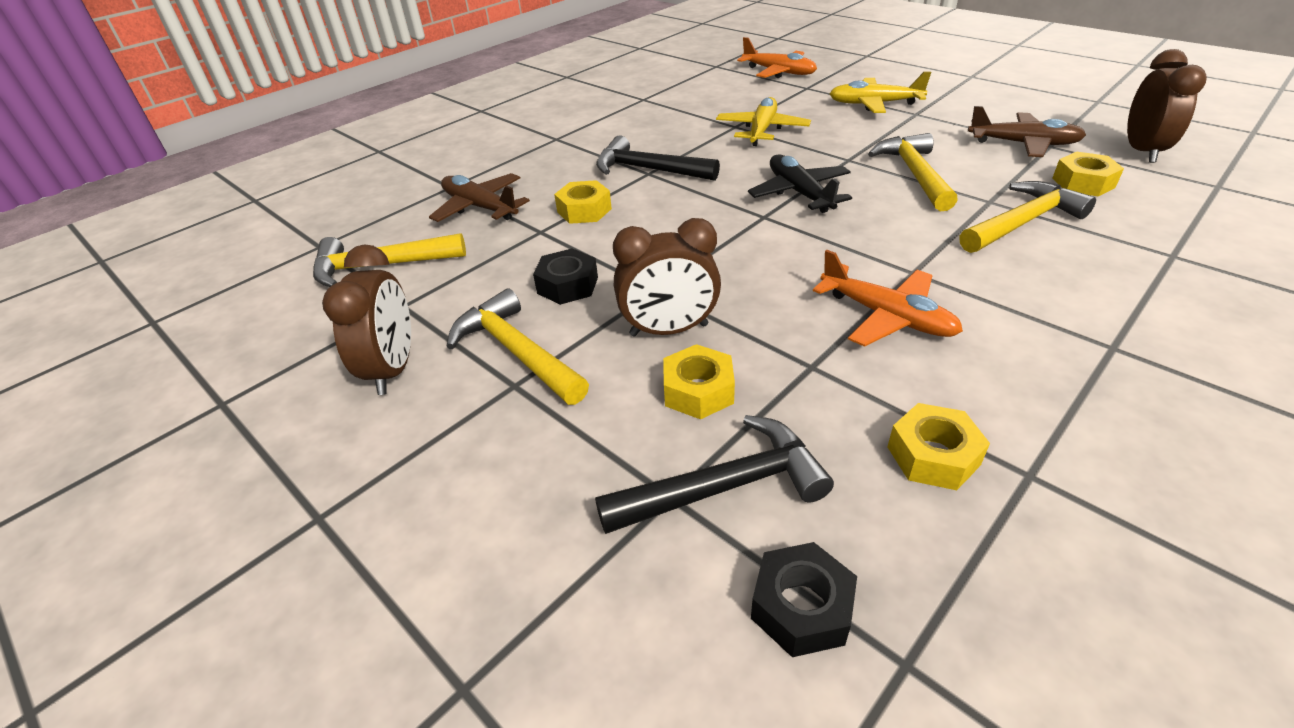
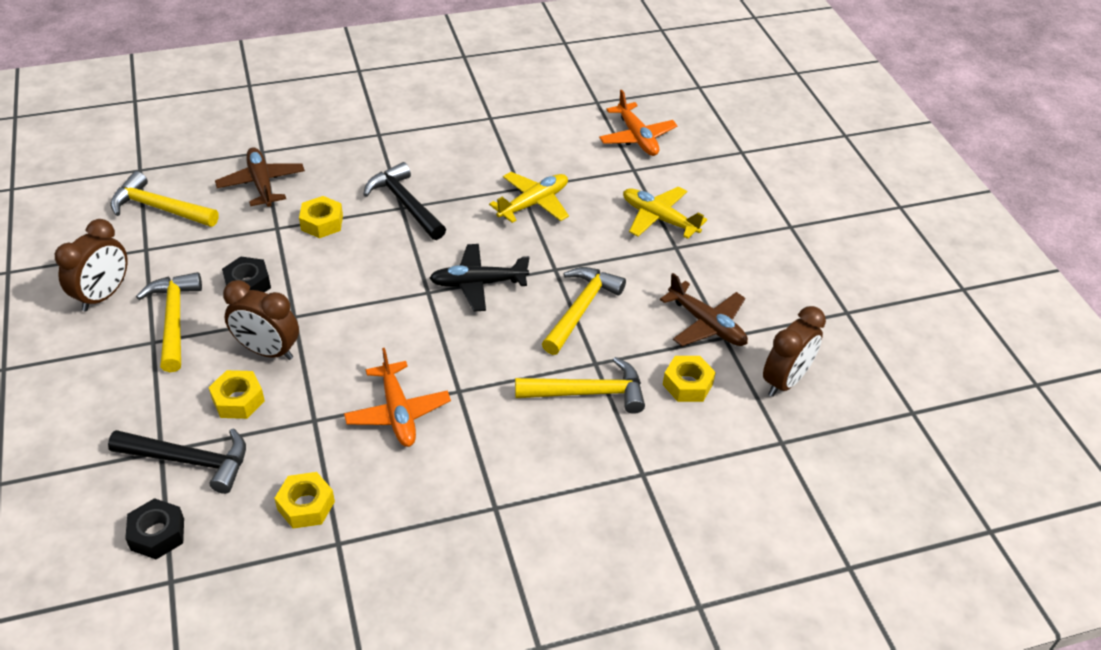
camera: 25 degrees right, 5 degrees up
black plane [748,155,852,213] -> black plane turned 105 degrees counterclockwise [429,244,530,312]

